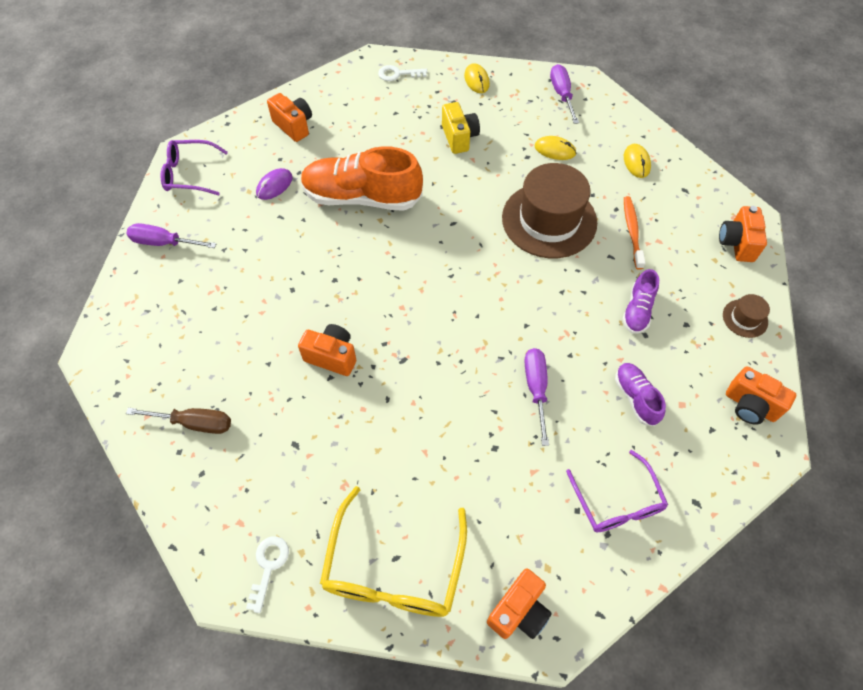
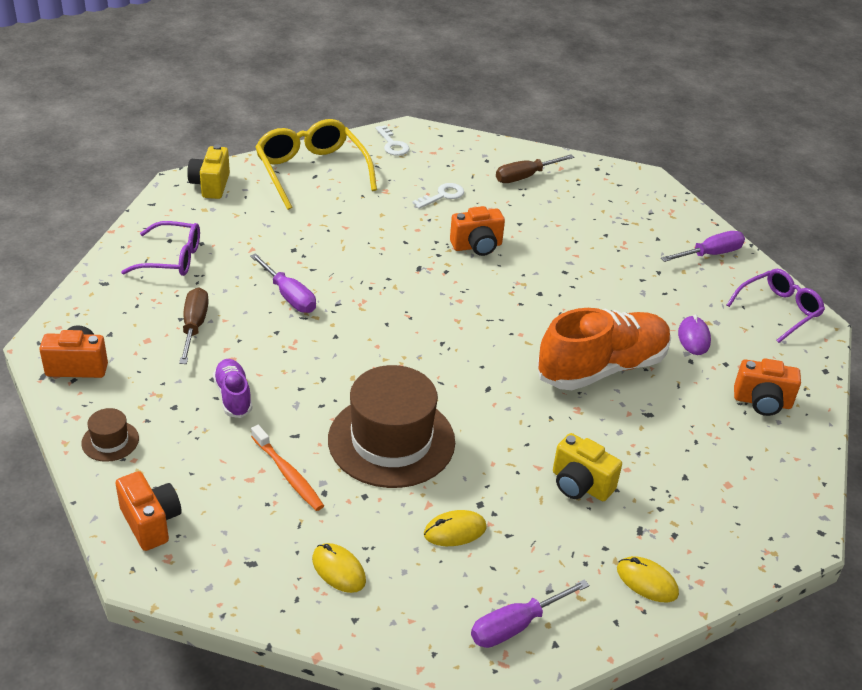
camera: 140 degrees right, 20 degrees down
white key [378,65,427,81] -> white key moved to [412,183,464,209]
orange camera [487,569,552,639] -> yellow camera [187,145,230,199]
purple screwdriver [550,64,579,124] -> purple screwdriver turned 105 degrees clockwise [471,579,589,648]
purple glasses [566,450,668,533] -> purple glasses turned 150 degrees clockwise [121,221,200,276]
purple shoe [615,363,666,426] -> brown screwdriver [179,288,209,364]

